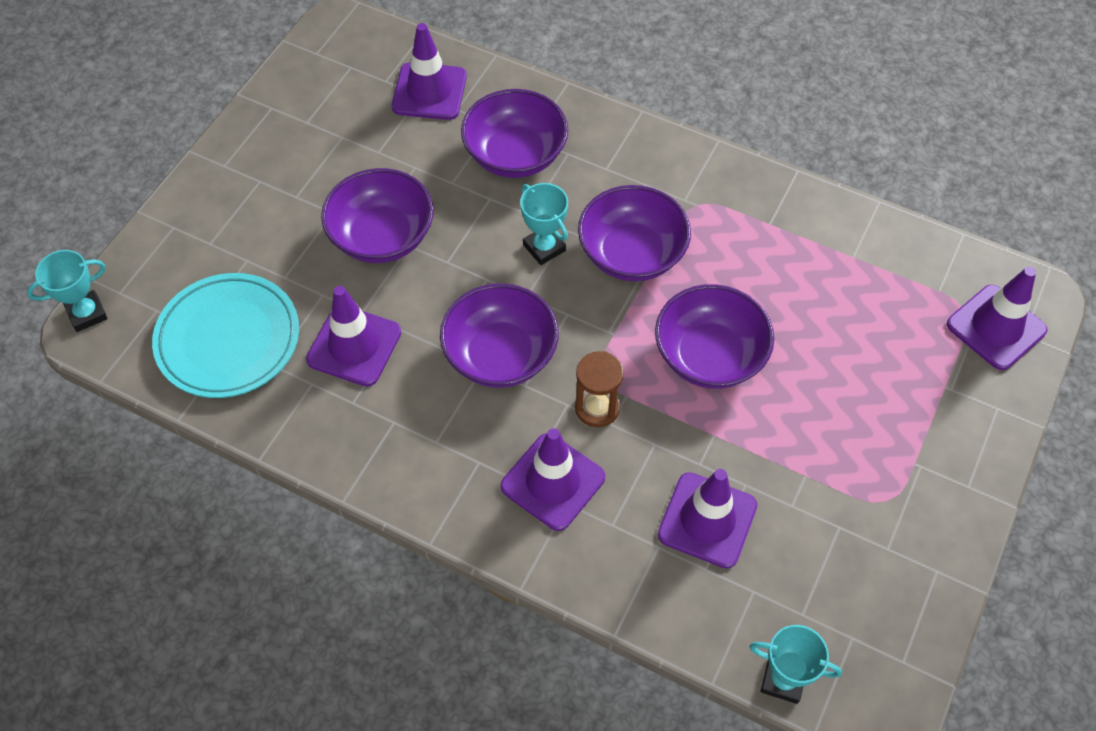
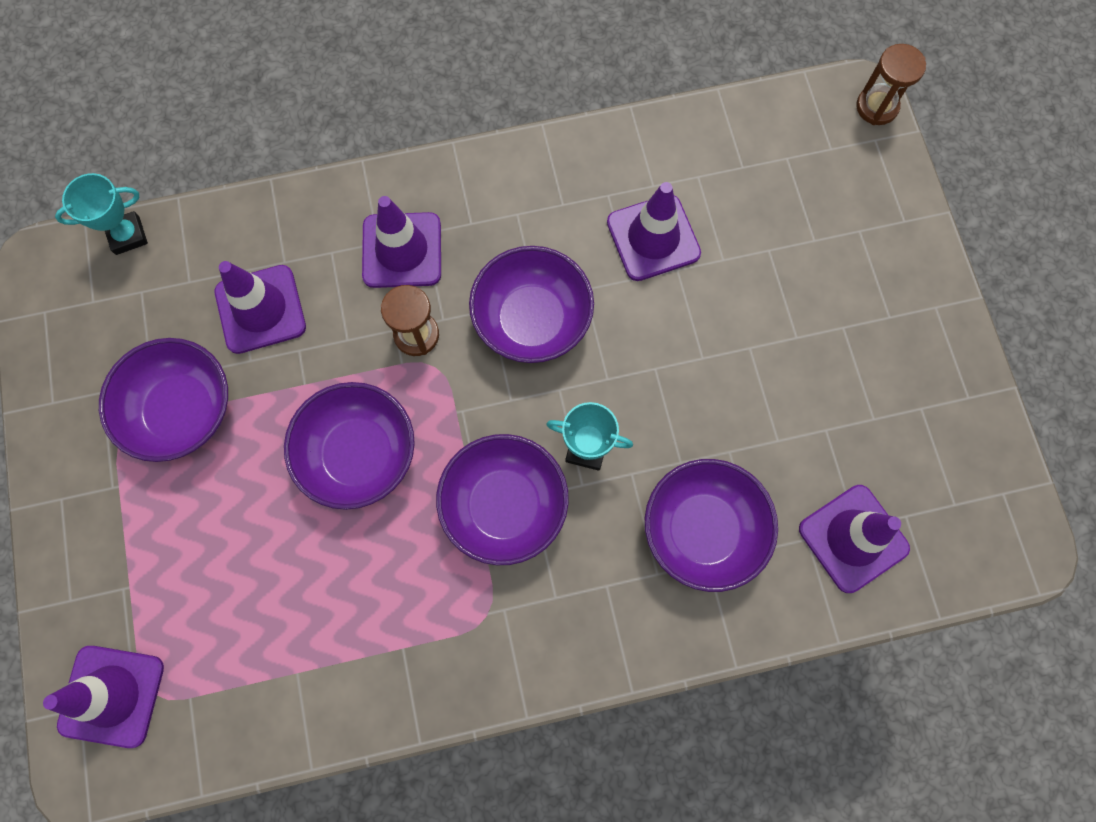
camera: 140 degrees right, 15 degrees up
turquoise trophy [27,250,108,332] -> brown hourglass [856,44,926,125]
turquoise plate [152,273,299,398] -> none
purple bowl [321,168,434,263] -> purple bowl moved to [99,338,228,462]

